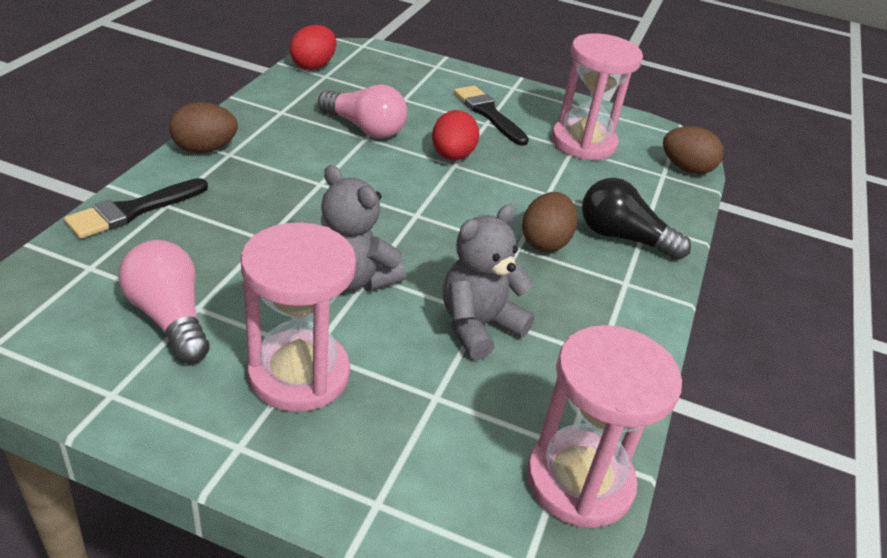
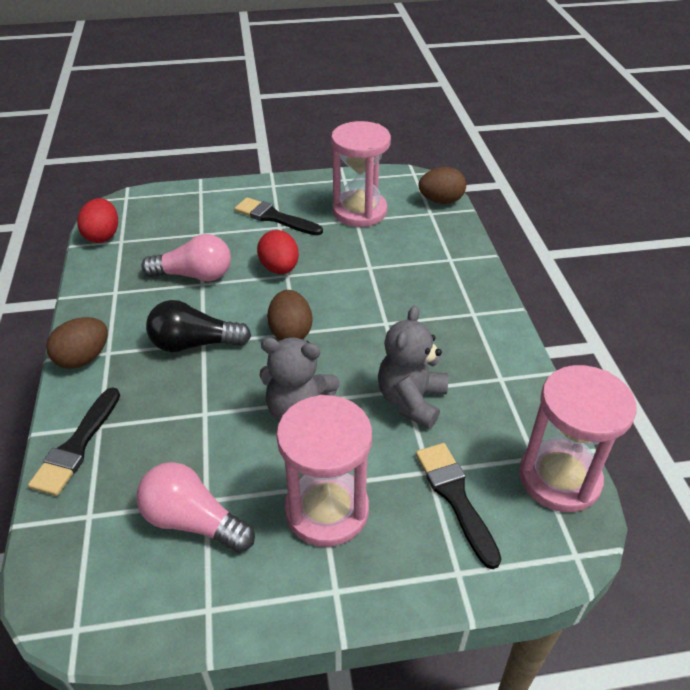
camera: 25 degrees left, 5 degrees up
brown egg [522,192,577,252] -> brown egg moved to [267,290,312,340]
black light bulb [582,178,691,260] -> black light bulb moved to [146,300,251,352]
none -> black brush [416,443,502,569]

